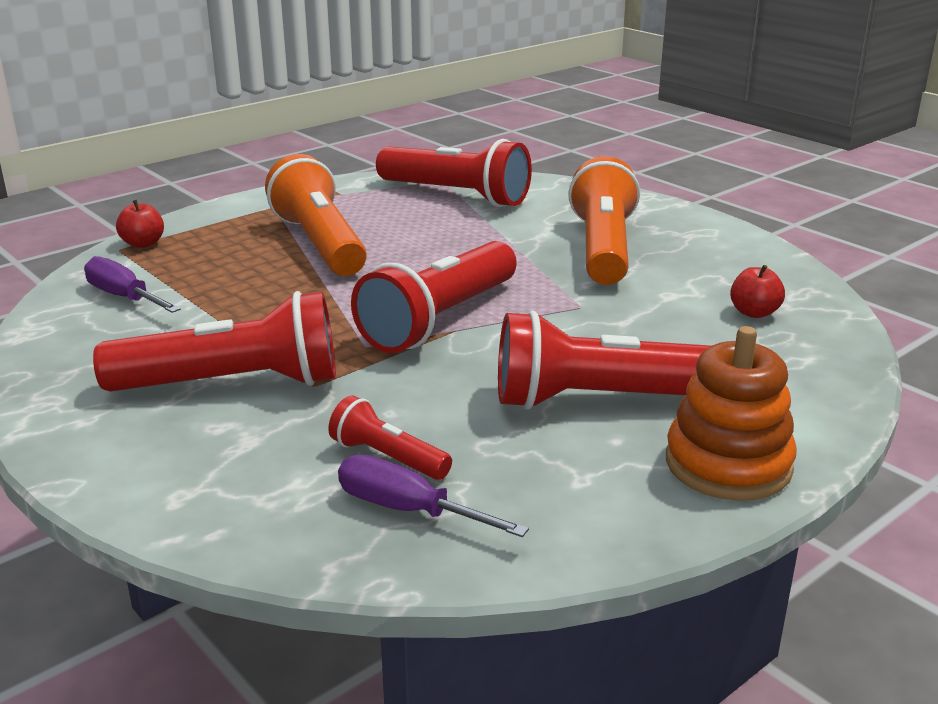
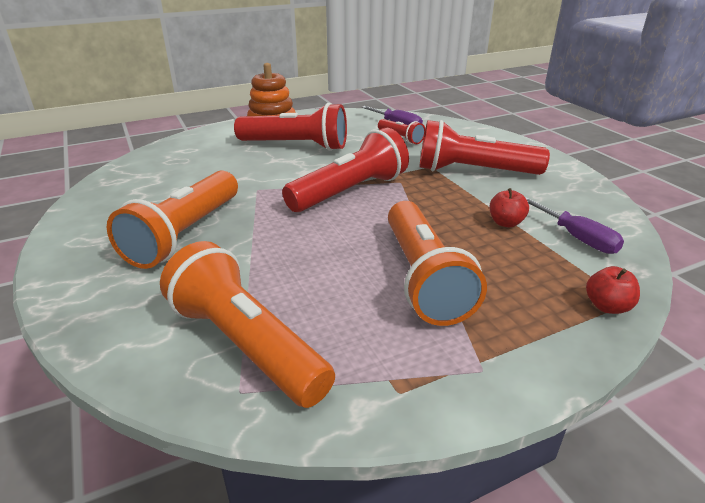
camera: 165 degrees left, 5 degrees up
red flashlight [376,139,532,207] -> orange flashlight [160,241,335,408]
red apple [730,265,785,318] -> red apple moved to [490,188,529,227]

